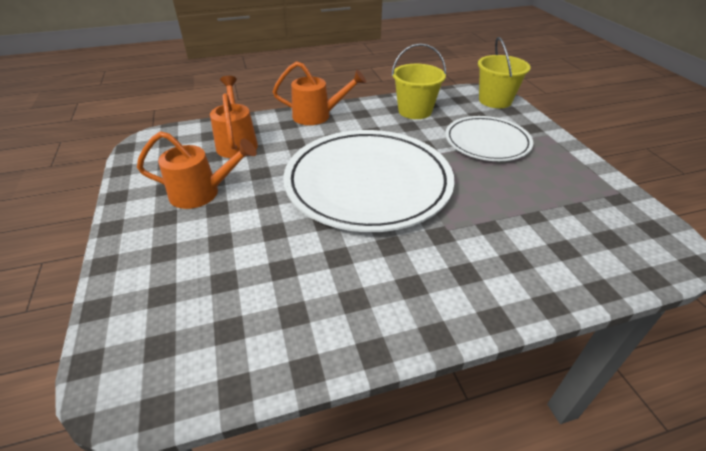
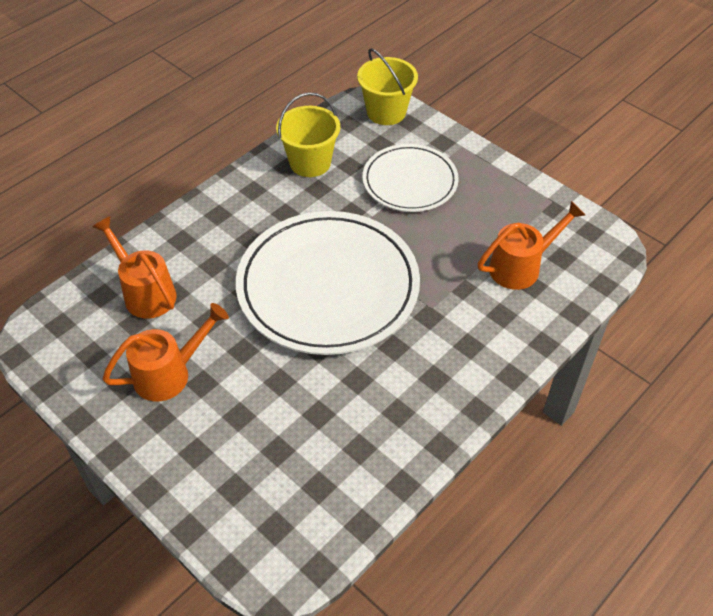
camera: 30 degrees left, 10 degrees up
orange watering can [273,61,366,125] -> orange watering can moved to [478,201,585,290]

